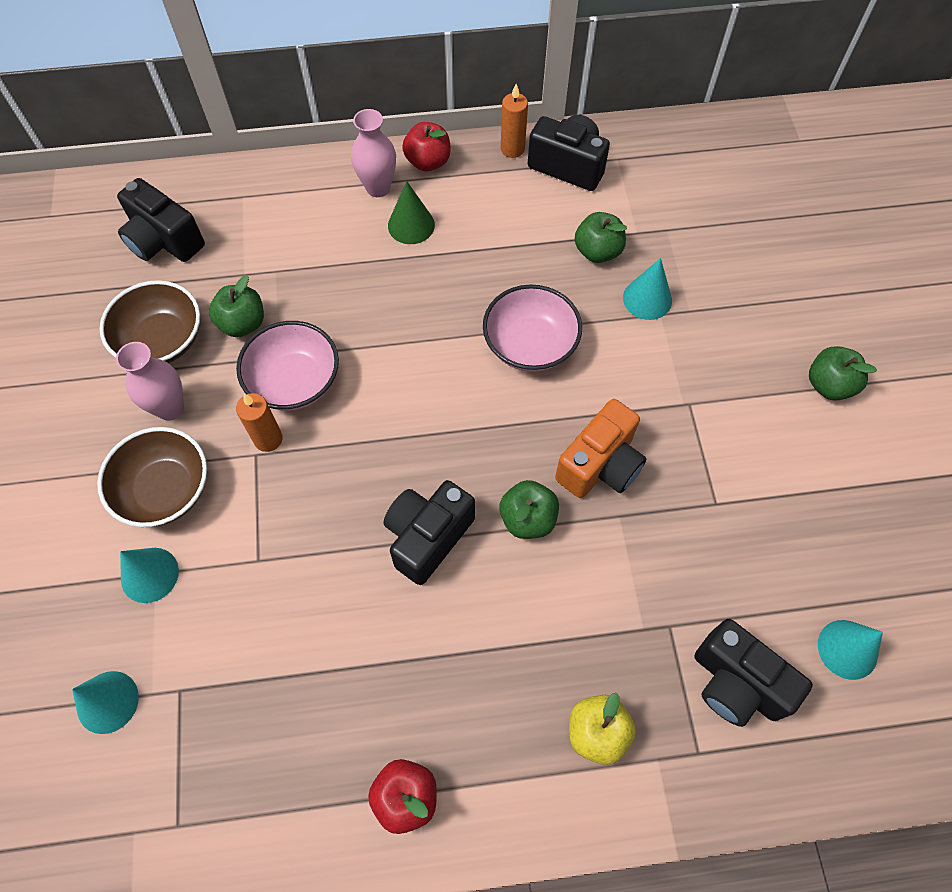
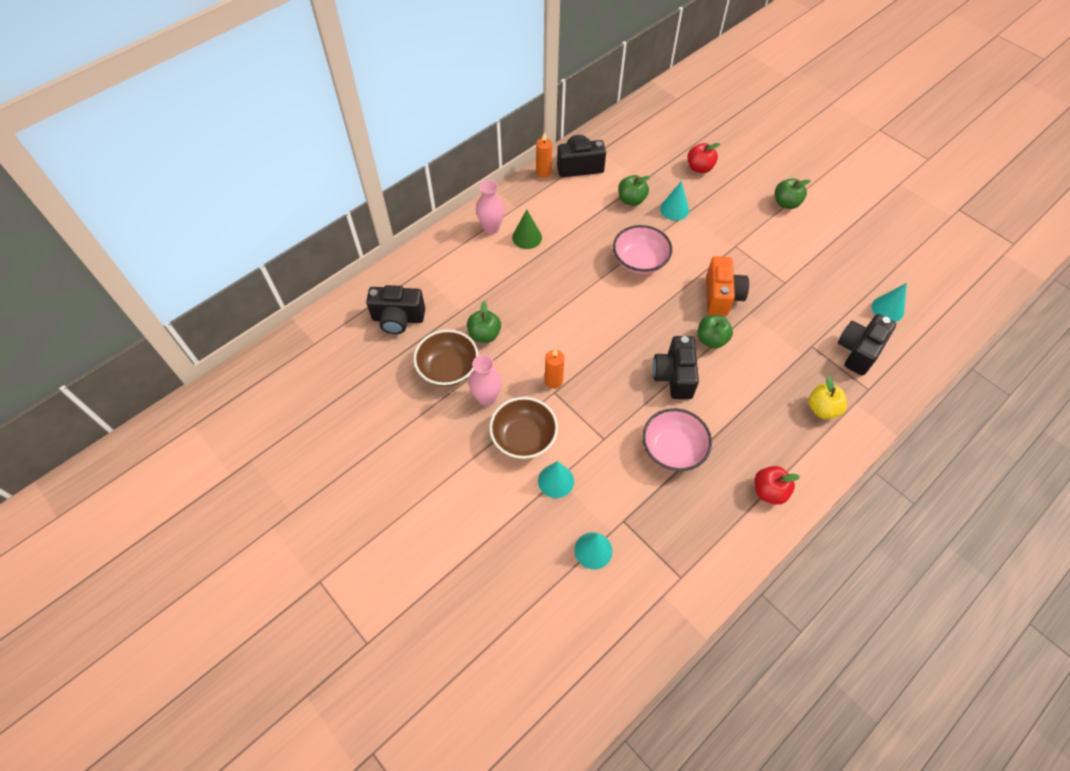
camera: 35 degrees left, 5 degrees down
pink bowl [236,321,339,411] -> pink bowl moved to [642,408,712,471]
red apple [402,122,451,171] -> red apple moved to [688,143,720,173]
black camera [694,619,813,727] -> black camera turned 120 degrees clockwise [838,314,896,376]

